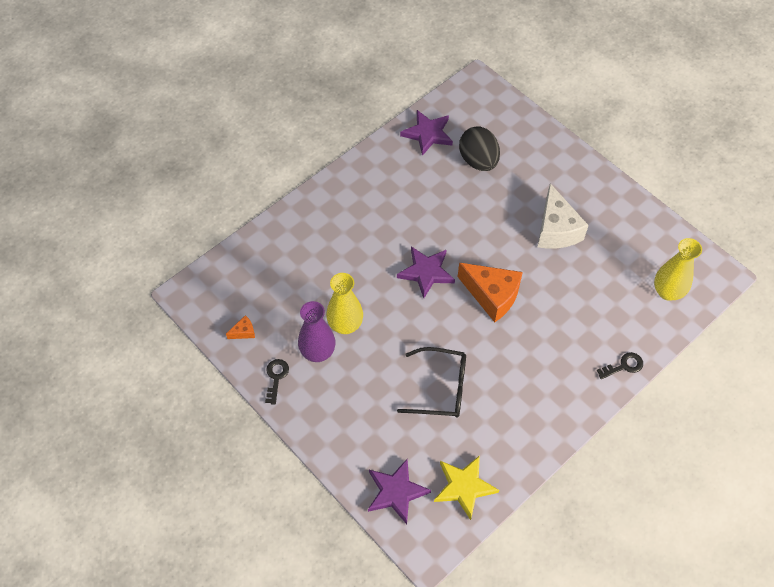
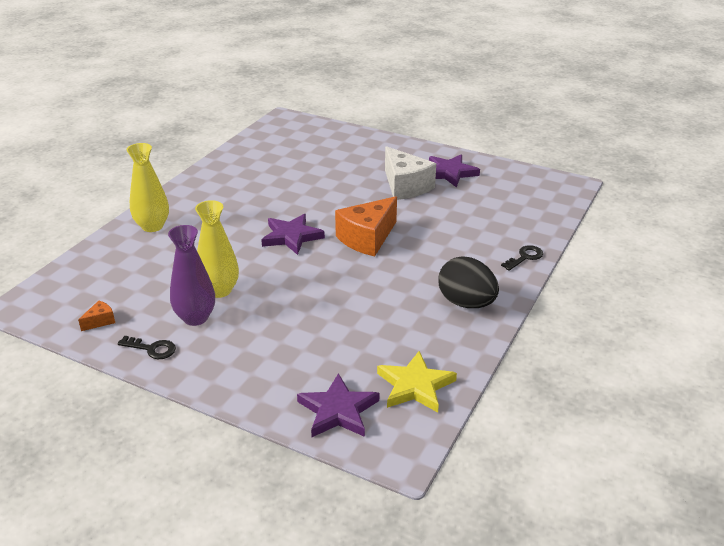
camera: 20 degrees left, 25 degrees down
black key [265,359,289,405] -> black key turned 120 degrees clockwise [117,336,176,359]
black glasses [397,347,466,418] -> none
purple star [400,110,453,156] -> purple star moved to [429,154,480,188]
orange cheese [458,263,523,322] -> orange cheese turned 120 degrees clockwise [335,196,397,257]
black egg [459,126,500,171] -> black egg moved to [438,257,499,308]
yellow vase [654,238,702,300] -> yellow vase moved to [127,143,169,232]

